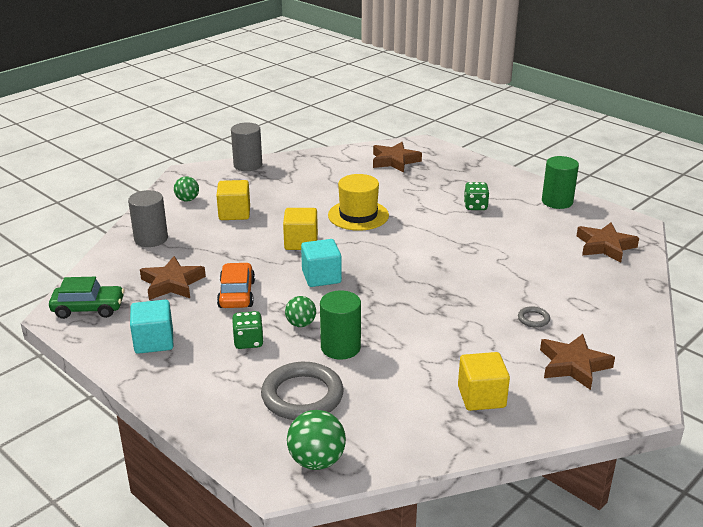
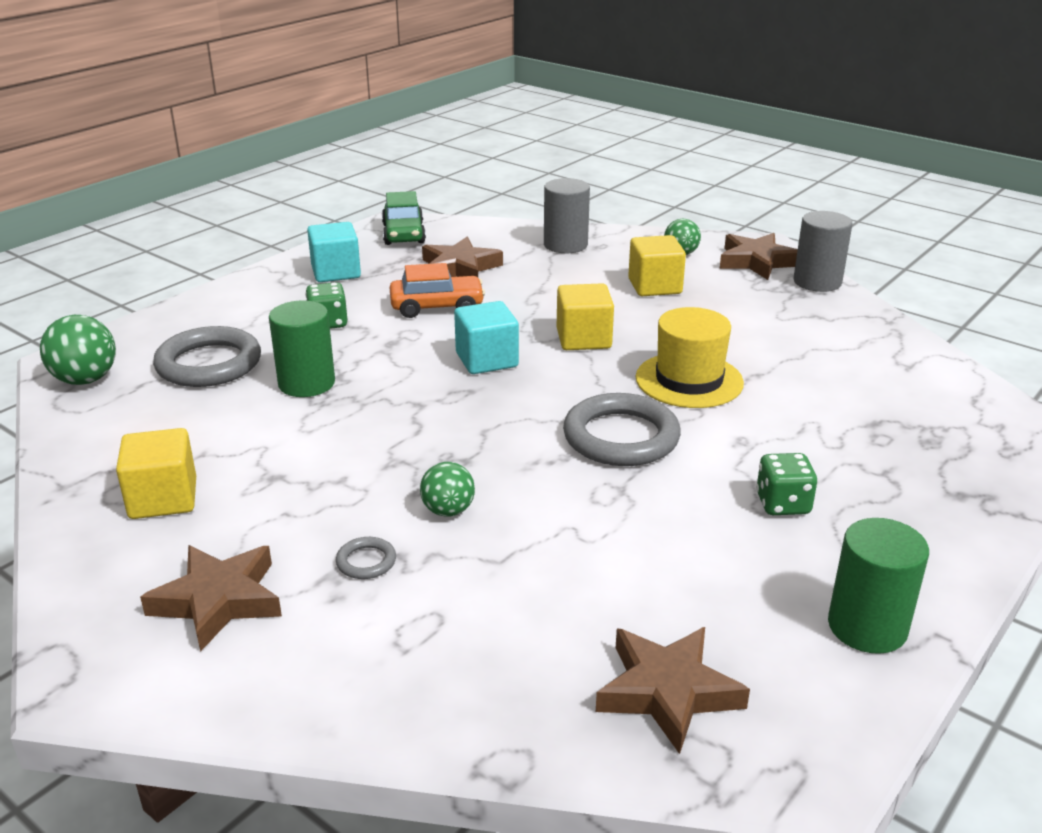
camera: 85 degrees right, 0 degrees up
green ball [285,296,316,327] -> green ball moved to [420,462,475,517]
brown star [373,142,422,173] -> brown star moved to [720,233,798,280]
none -> grey ring [563,393,681,466]

